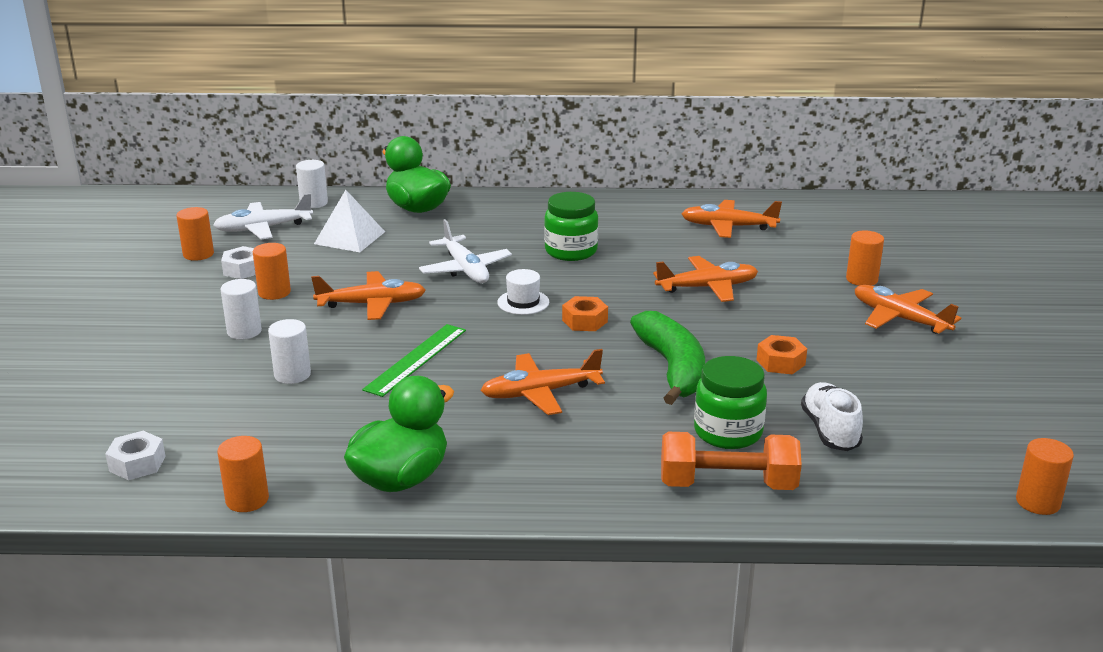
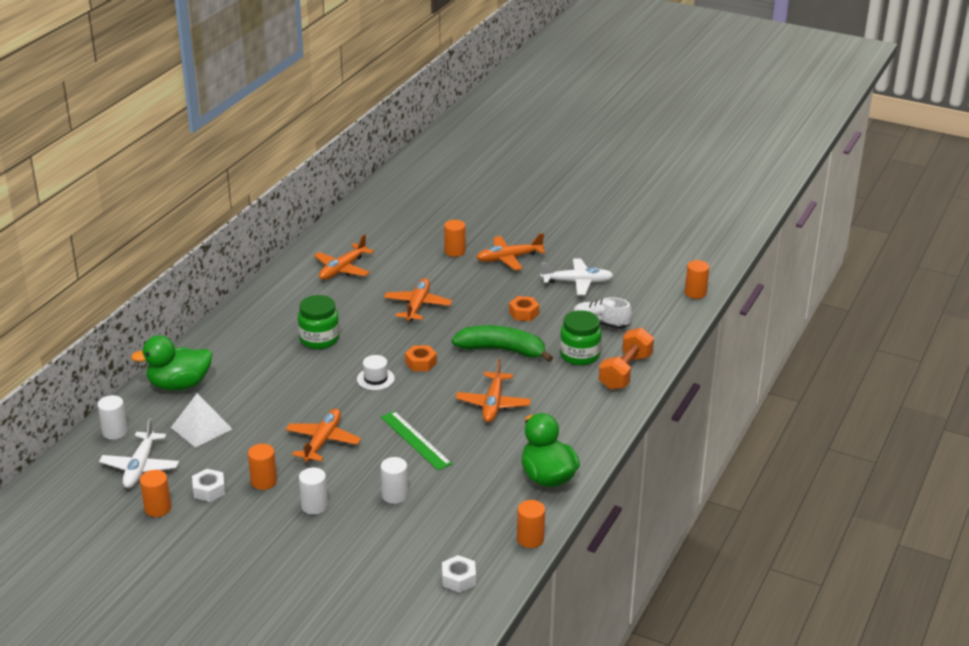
camera: 65 degrees left, 5 degrees up
white plane [419,219,512,283] -> white plane moved to [540,259,614,295]

